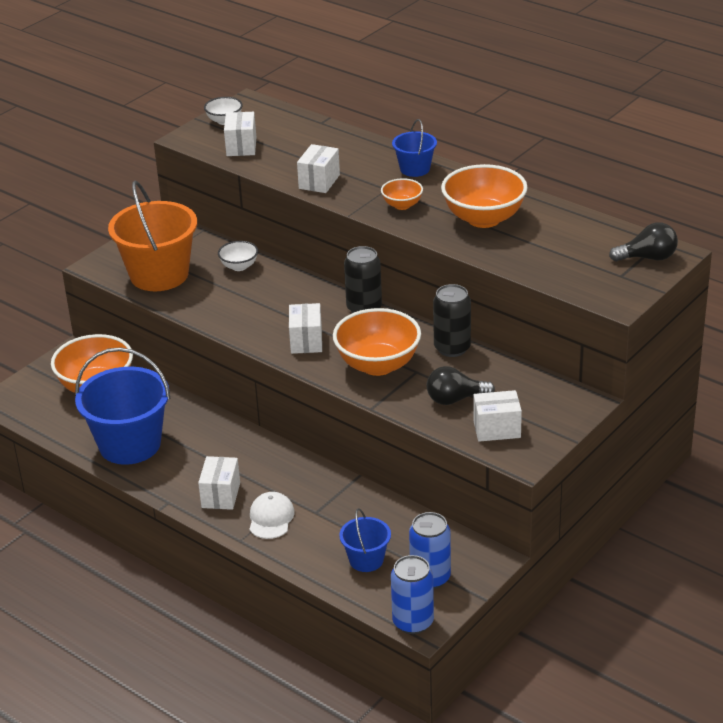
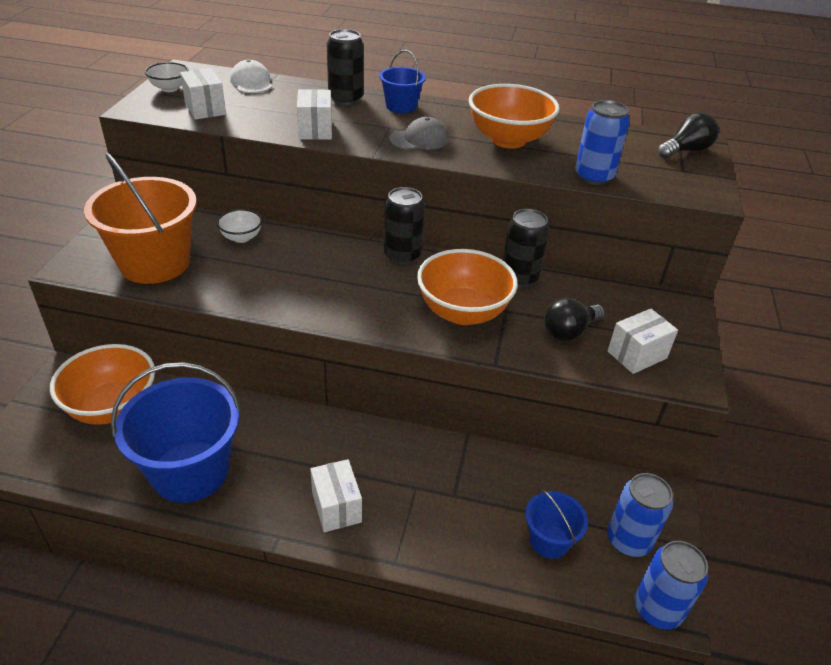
camera: 30 degrees left, 5 degrees up
white cap [249,492,295,539] -> white cap moved to [230,59,272,93]
white box [289,303,322,354] -> none
orange bowl [381,178,423,210] -> grey cap [389,117,448,150]
none -> black can [327,29,364,105]
none -> blue can [575,100,630,185]

